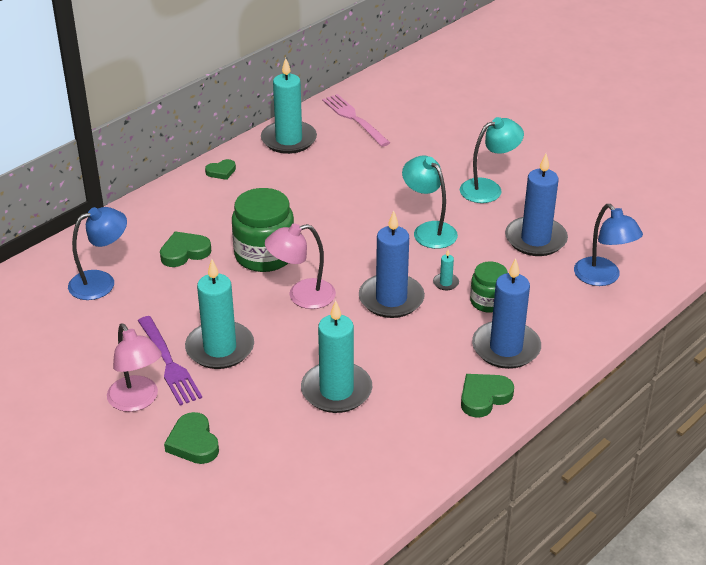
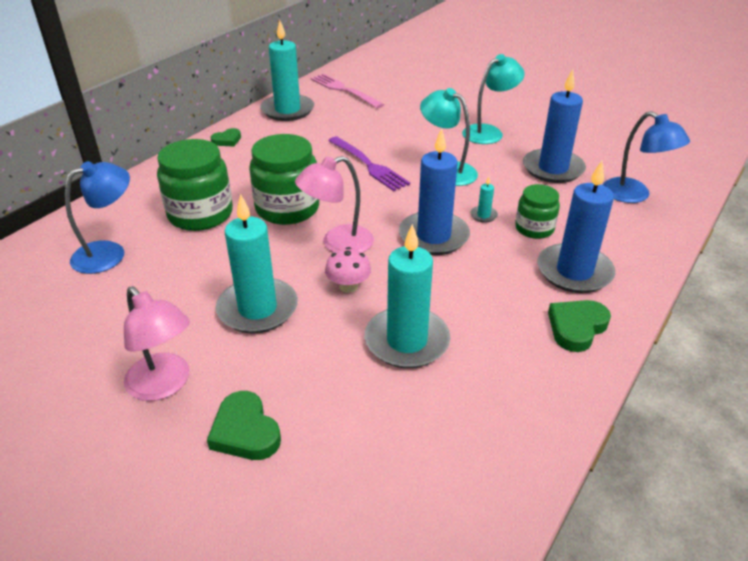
camera: 10 degrees left, 0 degrees up
purple fork [138,316,202,406] -> purple fork moved to [328,137,410,191]
green heart [160,231,211,267] -> green jar [157,139,233,231]
none -> pink mushroom [325,247,371,293]

